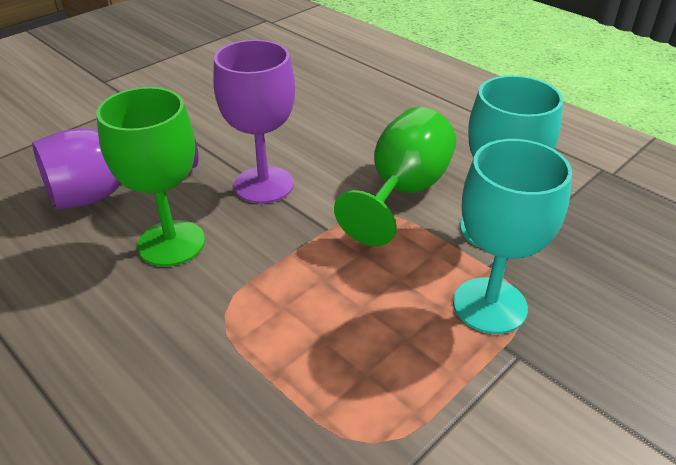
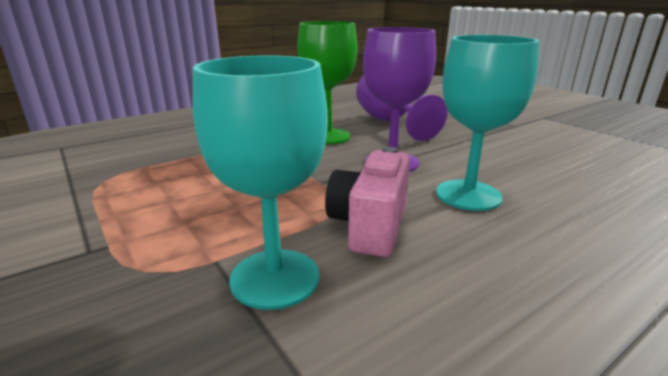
camera: 100 degrees right, 15 degrees down
green goblet [334,107,456,246] -> pink camera [325,147,410,257]
turquoise goblet [453,139,572,334] -> turquoise goblet moved to [436,35,539,211]

